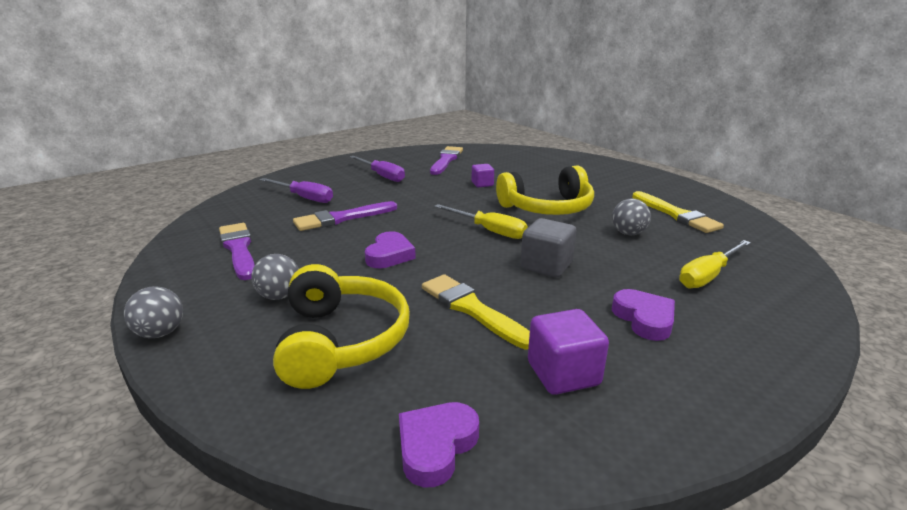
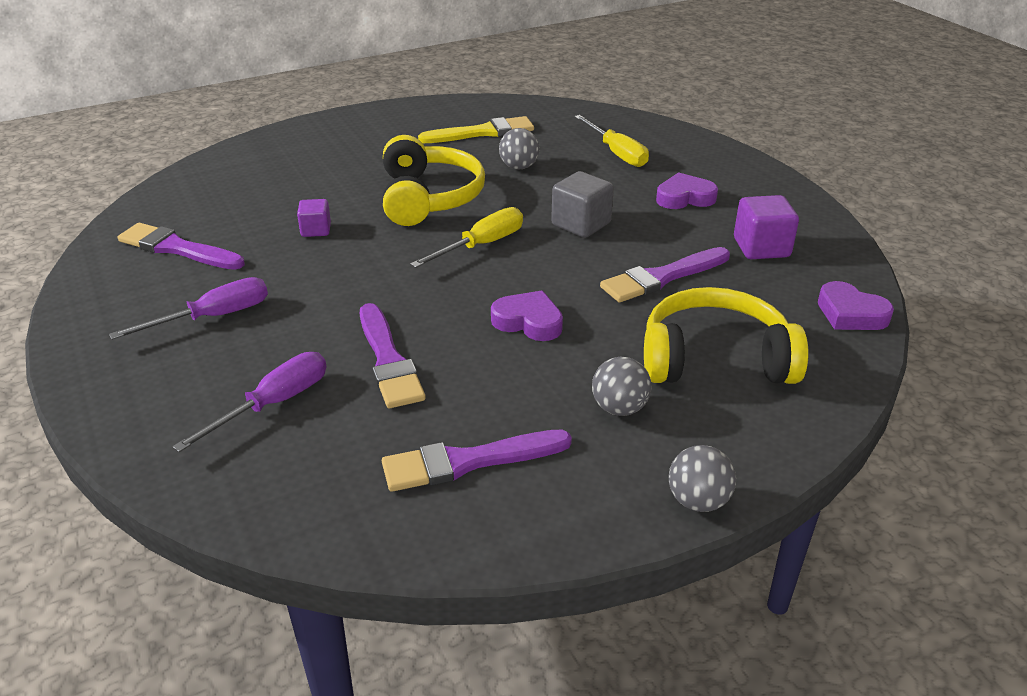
camera: 80 degrees left, 10 degrees up
yellow brush [422,274,530,350] -> purple brush [600,247,730,302]

